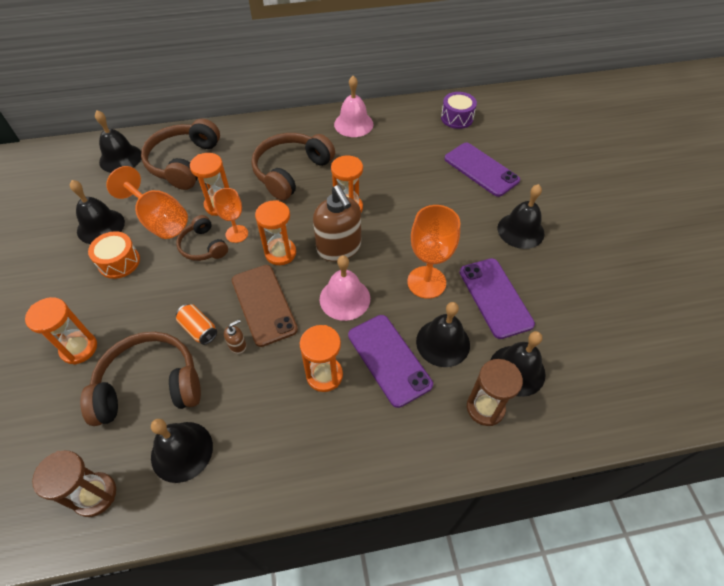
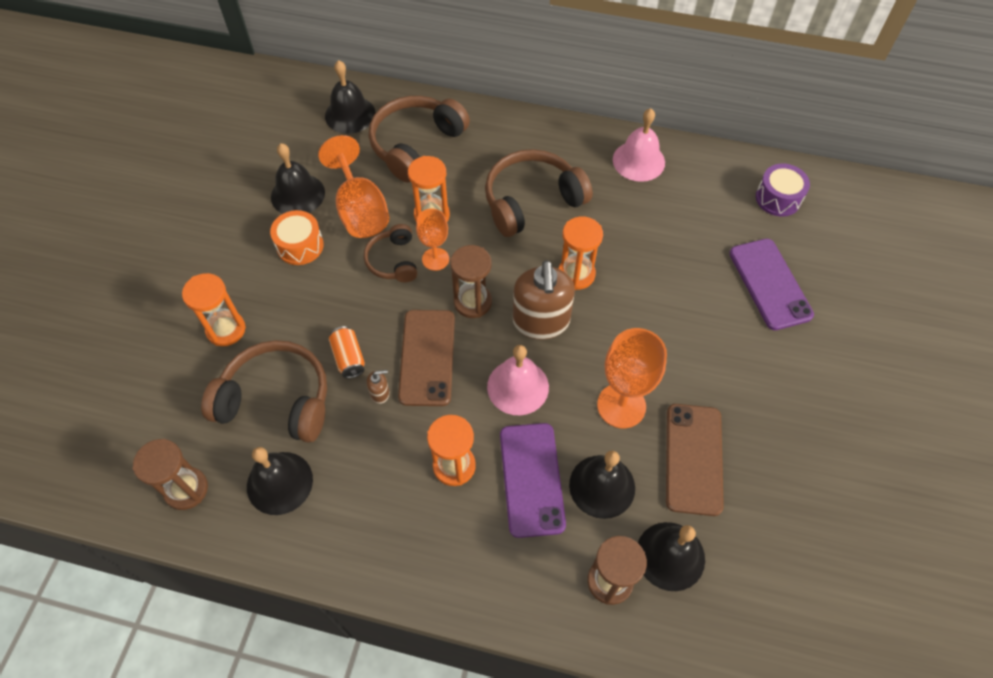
camera: 25 degrees right, 5 degrees up
orange hourglass [255,200,296,265] -> brown hourglass [450,245,492,318]
purple phone [460,258,535,339] -> brown phone [666,404,724,516]
black bell [498,184,544,249] -> none

